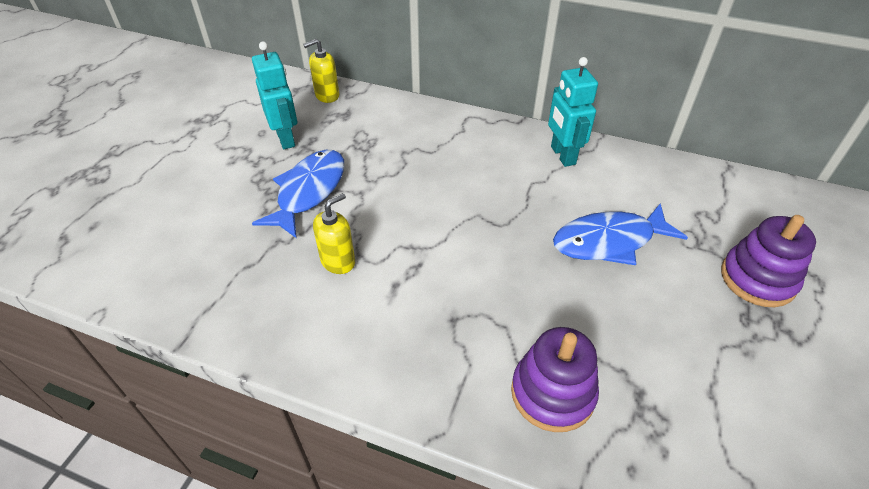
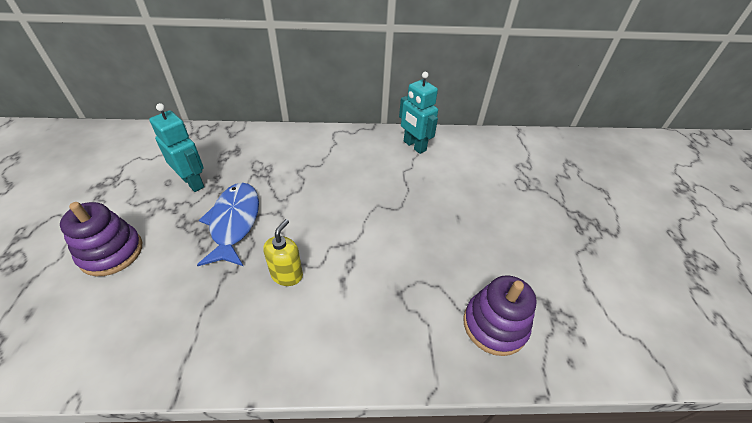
camera: 25 degrees left, 0 degrees up
yellow soap dispenser [303,39,339,103] -> none
blue fish [553,203,688,265] -> none
purple stacking toy [721,215,816,307] -> purple stacking toy moved to [60,202,142,276]

